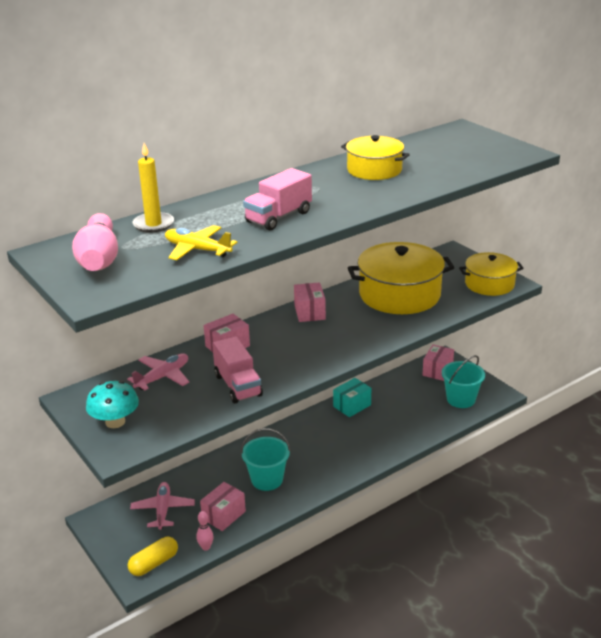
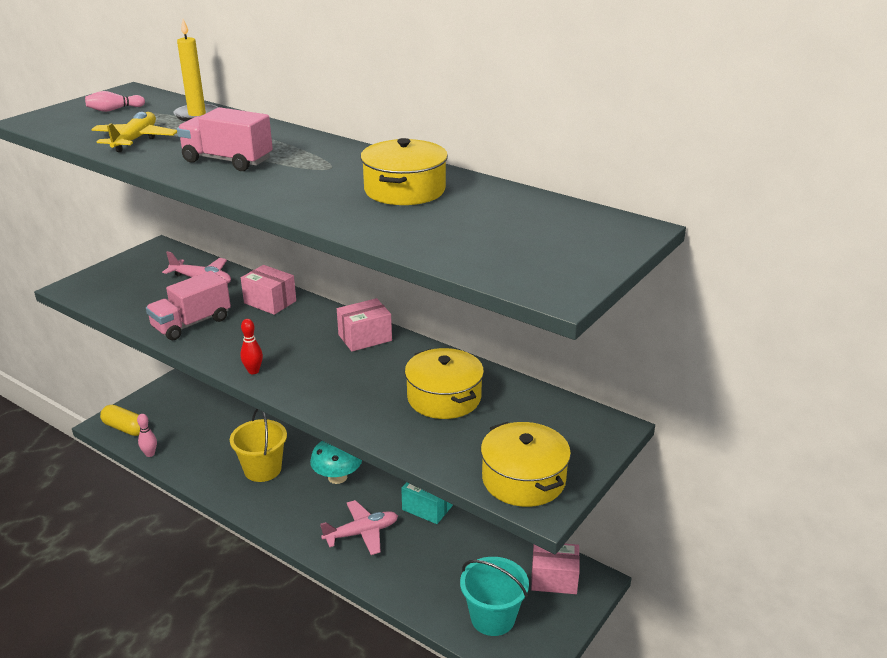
camera: 70 degrees right, 0 degrees up
pink bowling pin [72,213,118,271] -> pink bowling pin [85,91,145,112], size x0.46
turquoise mushroom [86,381,139,428] -> turquoise mushroom moved to [310,441,362,484]
pink plane [130,482,195,530] -> pink plane moved to [320,500,398,555]
pink box [200,482,246,531] -> none
turquoise bucket [241,428,291,491] -> yellow bucket [230,409,287,482]
yellow pot [348,242,454,314] -> yellow pot [405,348,484,419], size x0.61
none -> red bowling pin [240,319,263,374]

